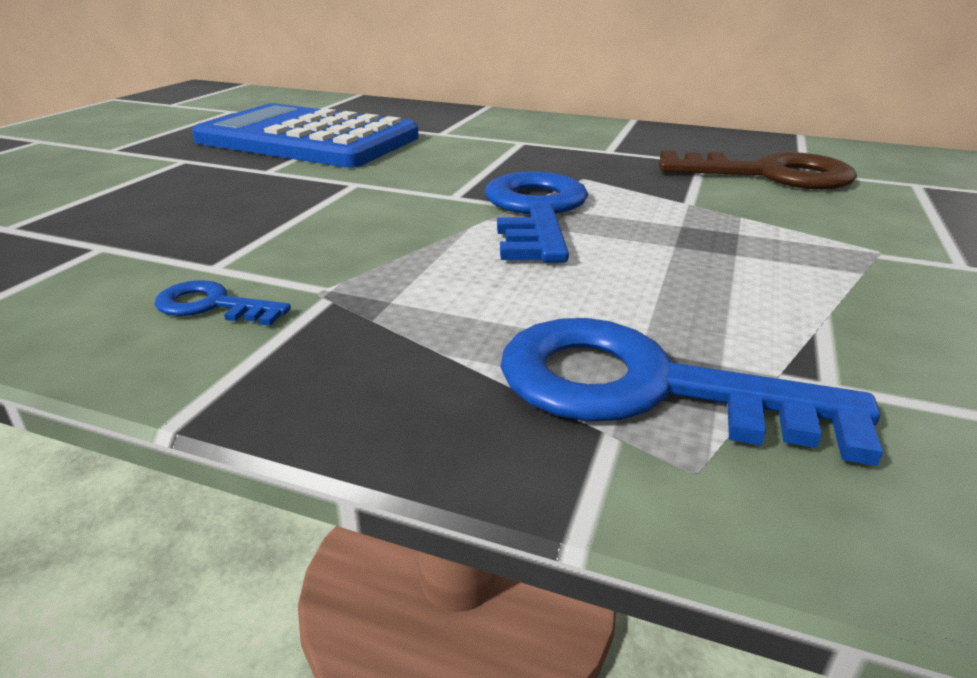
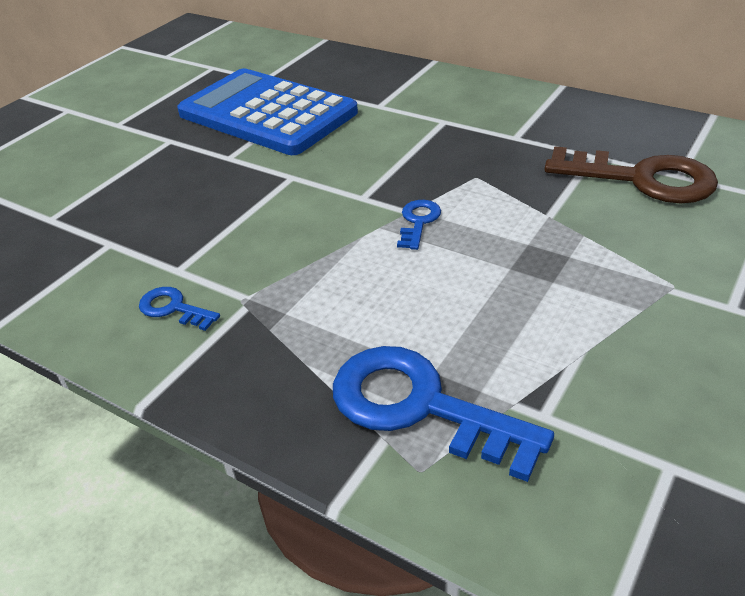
camera: 15 degrees right, 10 degrees up
blue key [485,171,588,263] -> blue key [397,200,441,250], size x0.47

